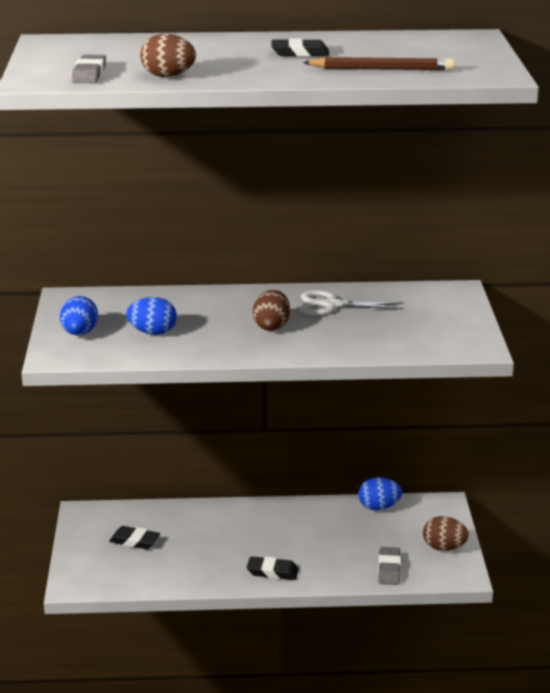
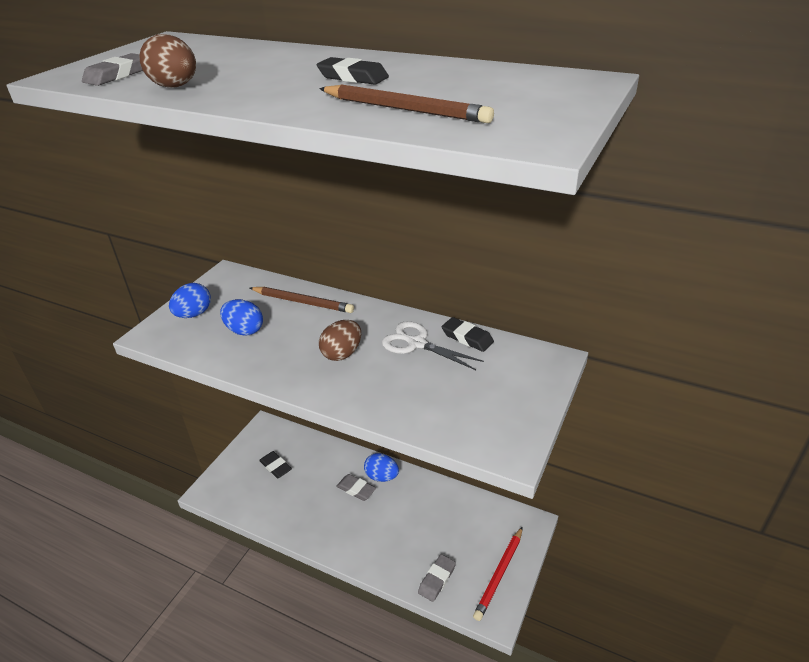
camera: 30 degrees right, 10 degrees up
black eraser [247,556,299,580] -> black eraser moved to [442,317,494,352]
blue egg [358,477,402,510] -> blue egg moved to [364,453,399,482]
brown egg [423,516,469,551] -> red pencil [473,527,523,621]
none -> brown pencil [250,287,354,313]
none -> grey eraser [336,474,376,501]

